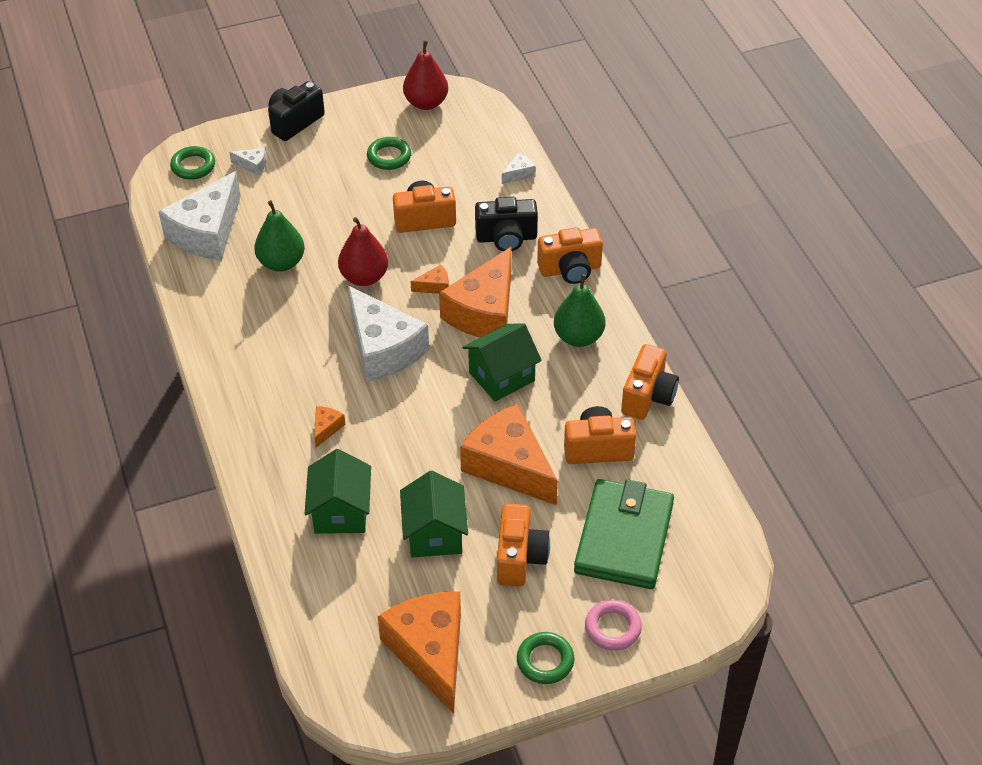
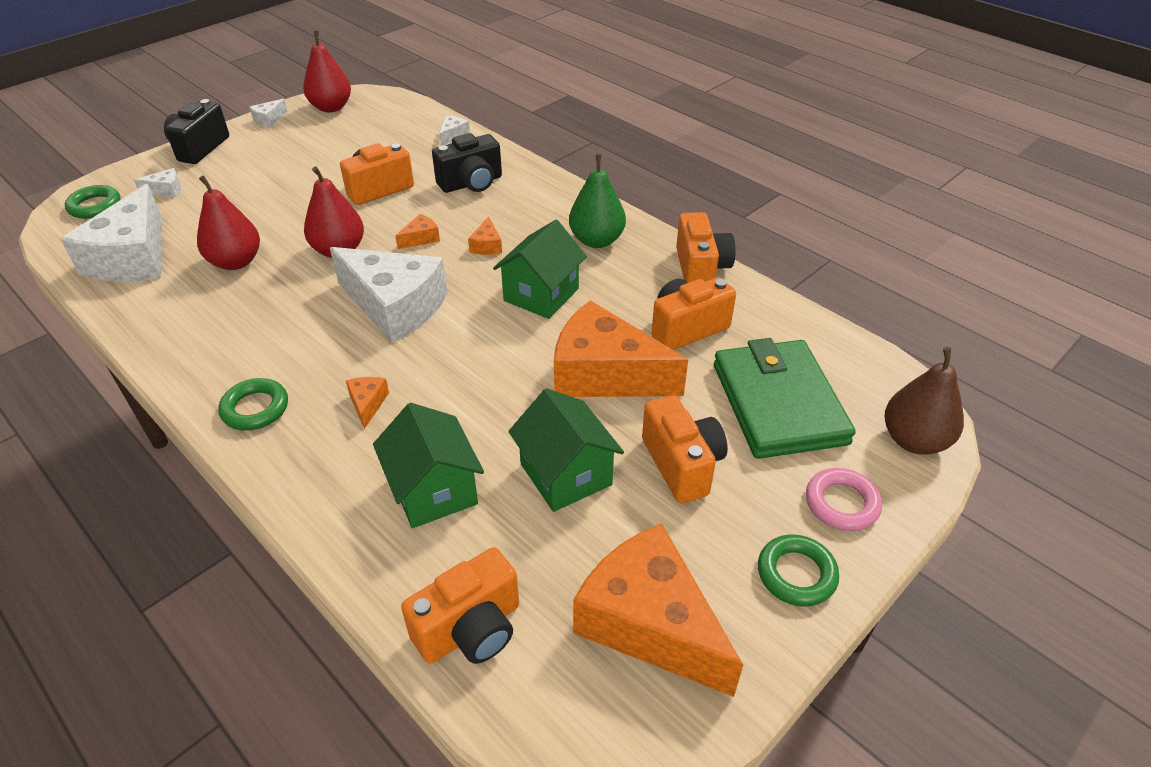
camera: 25 degrees left, 5 degrees down
green pear [254,200,305,272] -> red pear [197,175,260,270]
green ring [367,137,411,170] -> green ring moved to [218,378,288,431]
orange cheese [439,246,512,338] -> orange cheese [468,216,502,255], size x0.40
orange camera [537,227,603,284] -> orange camera moved to [401,547,519,664]
none -> white cheese [249,99,288,128]
none -> brown pear [885,347,964,455]

